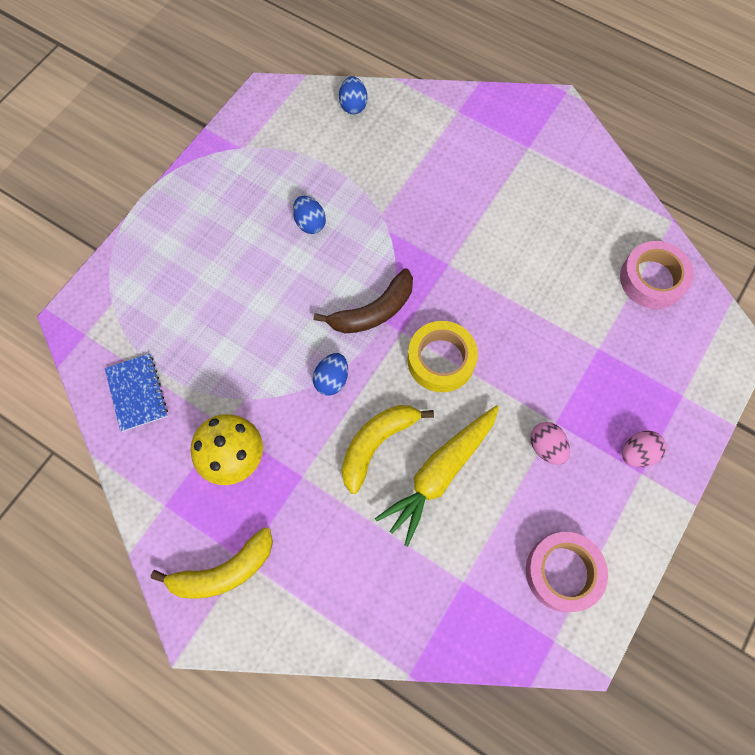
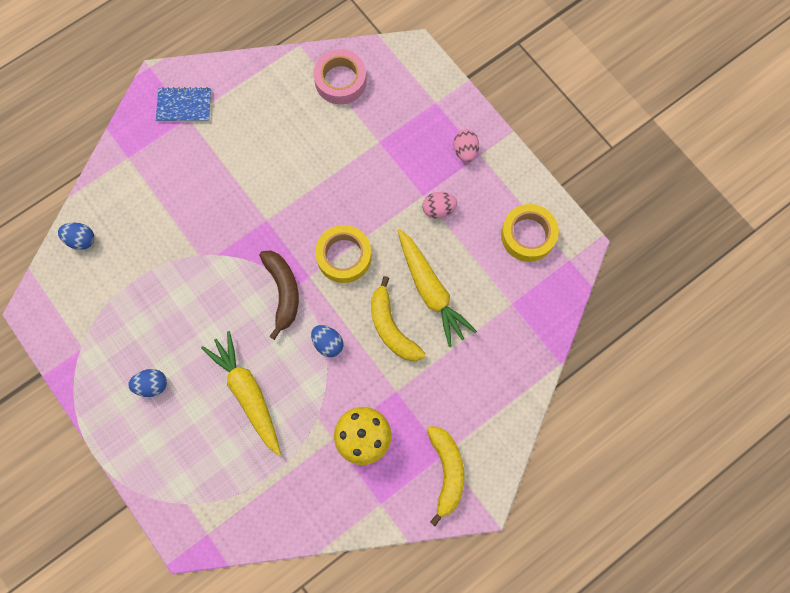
camera: 70 degrees left, 5 degrees up
blue notebook [105,354,168,432] -> blue notebook moved to [156,87,211,122]
blue egg [293,196,326,234] -> blue egg moved to [128,369,167,397]
pink tape [526,532,608,612] -> yellow tape [501,204,559,262]
none -> yellow carrot [201,331,281,456]

